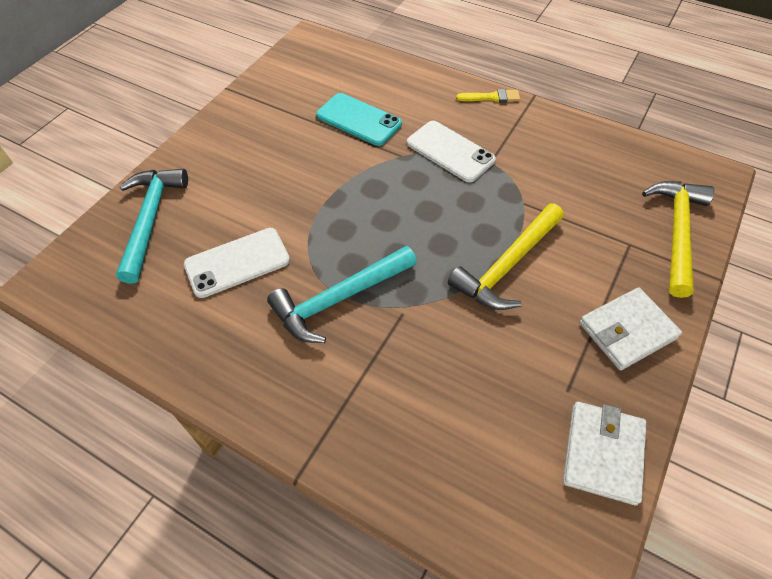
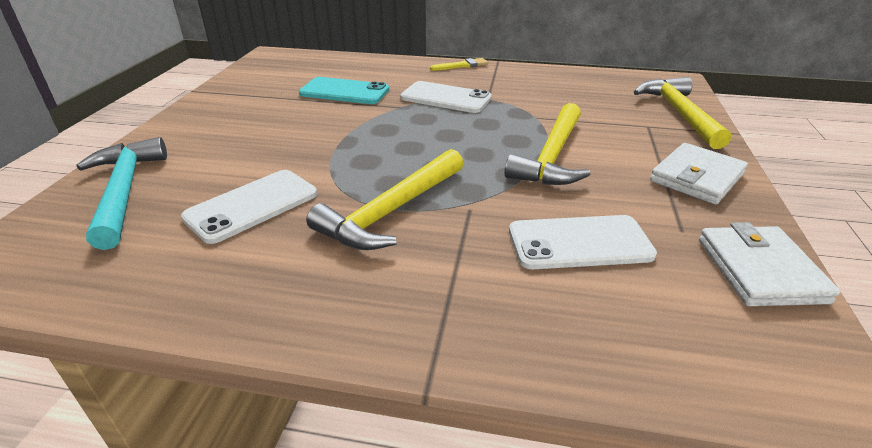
camera: 20 degrees left, 20 degrees down
turquoise hammer [267,246,417,343] -> yellow hammer [306,149,464,250]
none -> white phone [509,215,657,269]

